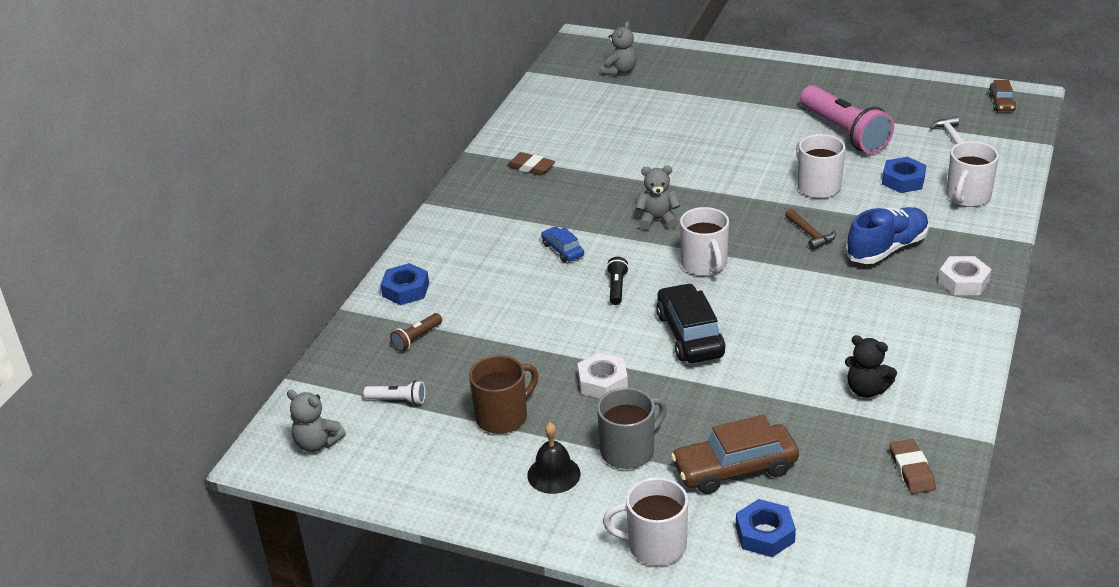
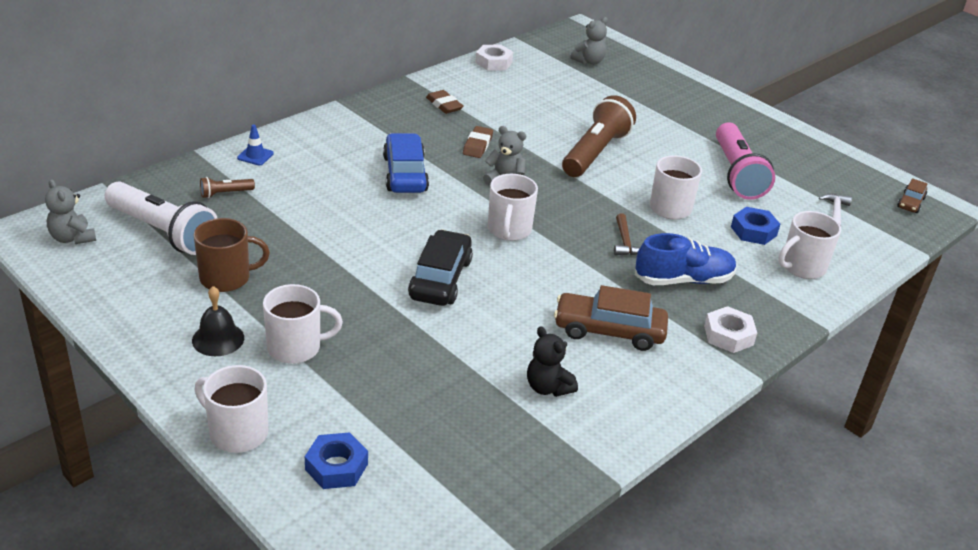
camera: 20 degrees right, 0 degrees up
white flashlight [364,380,425,405] -> white flashlight [105,181,217,255], size x2.32
blue nut [380,263,429,305] -> blue traffic cone [237,125,274,165]
blue car [541,226,584,262] -> blue car [383,133,429,193], size x1.87
white nut [578,353,628,399] -> white nut moved to [475,45,513,71]
grey mug [597,388,667,469] -> white mug [263,284,343,364]
black flashlight [606,257,629,305] -> none
brown car [671,415,799,494] -> brown car moved to [554,285,668,351]
brown eraser [890,439,936,494] -> brown eraser moved to [463,126,493,158]
none -> brown flashlight [562,95,636,177]

